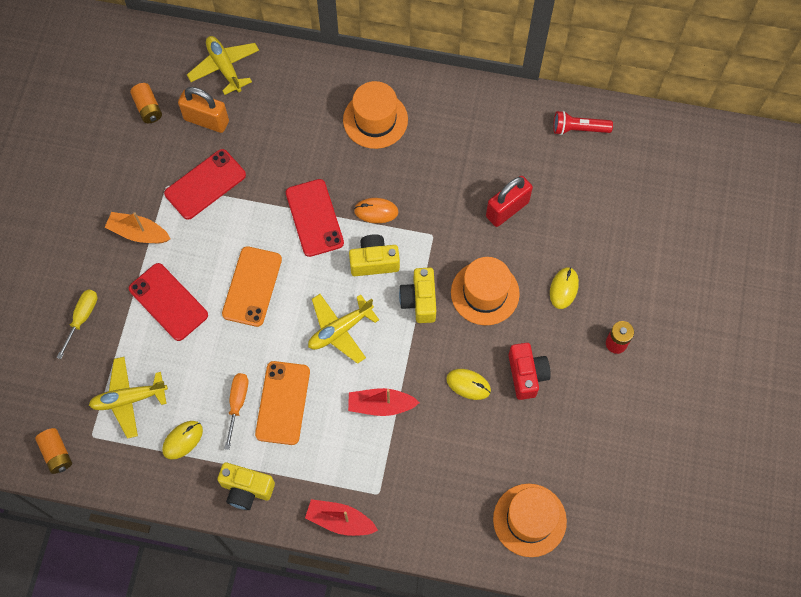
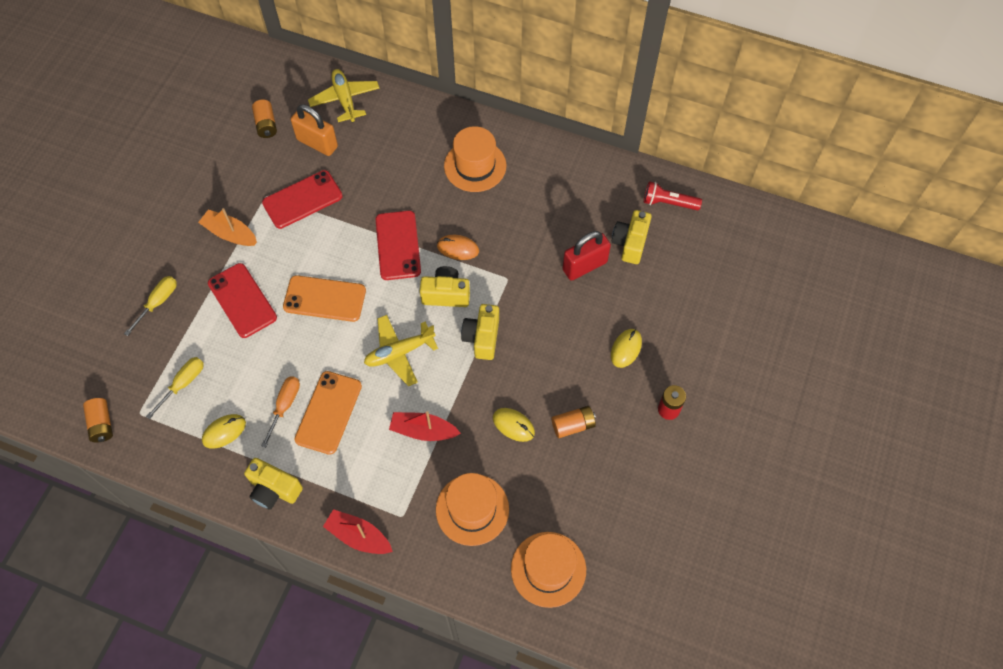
camera: 10 degrees right, 5 degrees down
yellow plane [89,357,168,439] -> yellow screwdriver [146,357,204,419]
orange phone [222,246,282,327] -> orange phone turned 75 degrees clockwise [283,275,366,322]
orange hat [451,257,520,325] -> orange hat moved to [436,473,509,546]
red camera [509,343,551,400] -> orange battery [552,406,596,438]
none -> yellow camera [611,210,652,264]

